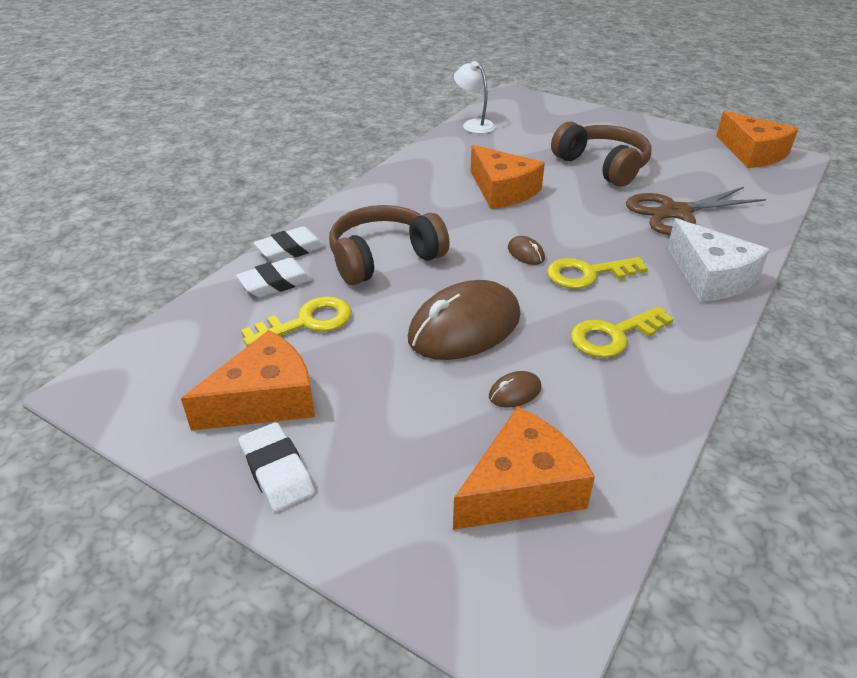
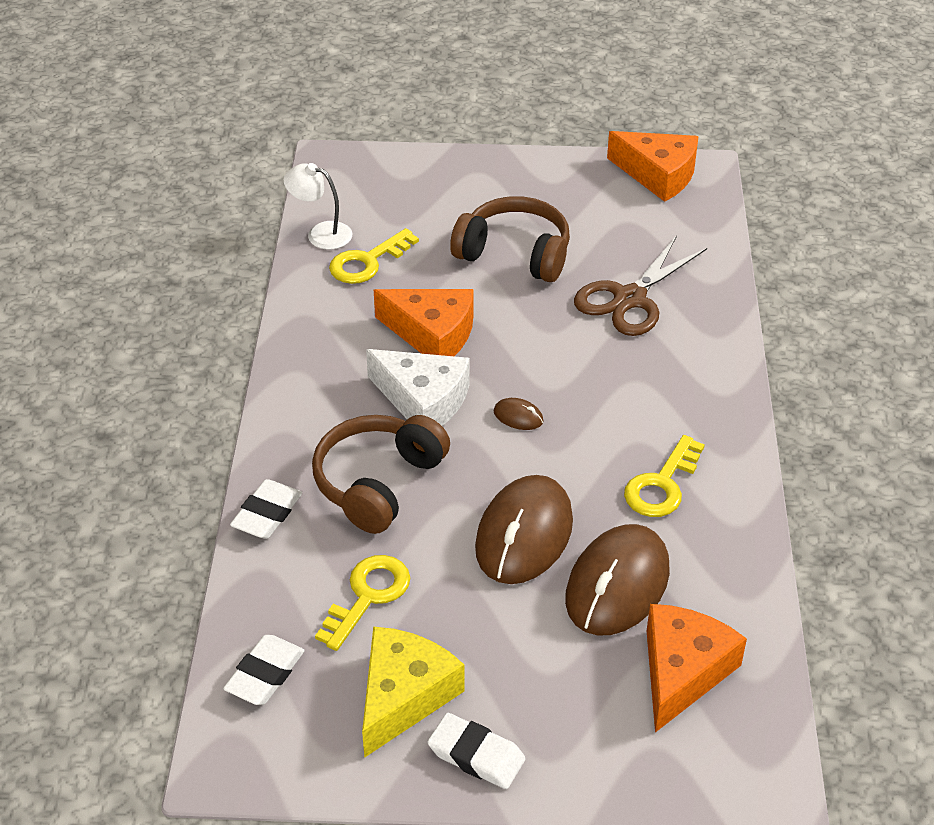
camera: 30 degrees left, 5 degrees up
orange cheese [181,330,315,431] -> yellow cheese [362,627,465,758]
white eraser [236,258,313,297] -> white eraser moved to [223,635,305,705]
brown mouse [489,371,541,408] -> brown mouse [565,524,670,636], size x2.43
yellow key [547,257,648,289] -> yellow key moved to [329,228,419,284]
white cheese [667,219,770,302] -> white cheese moved to [366,349,469,426]

